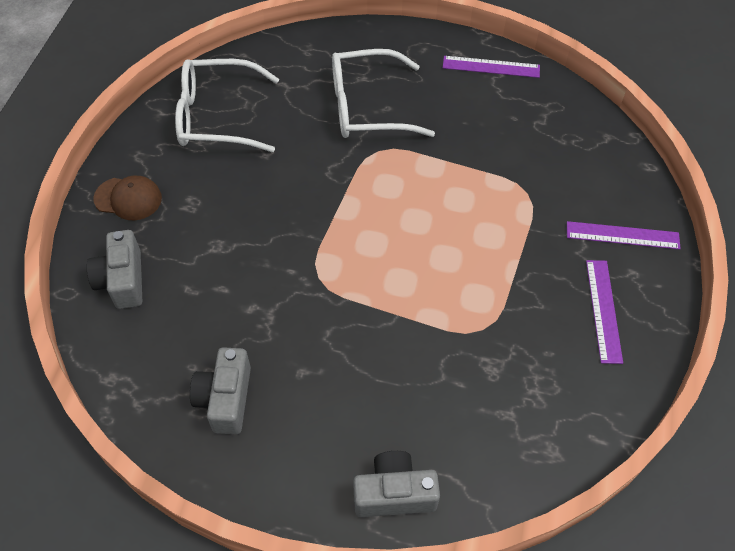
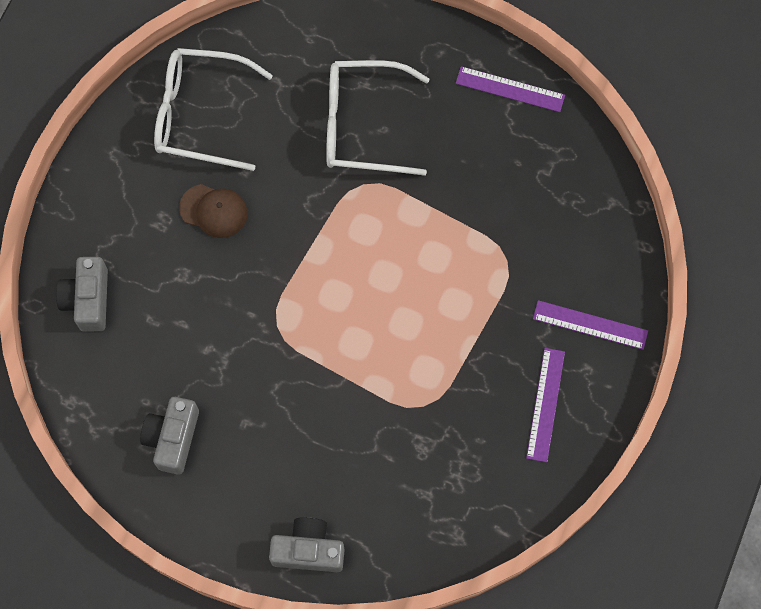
camera: 10 degrees right, 15 degrees up
brown cap [93,176,162,220] -> brown cap moved to [179,184,248,238]

